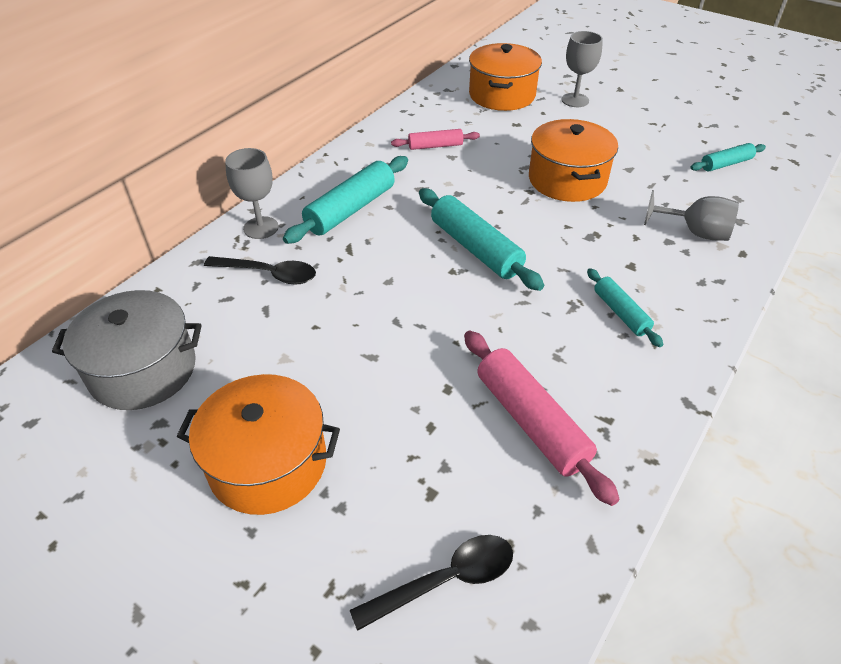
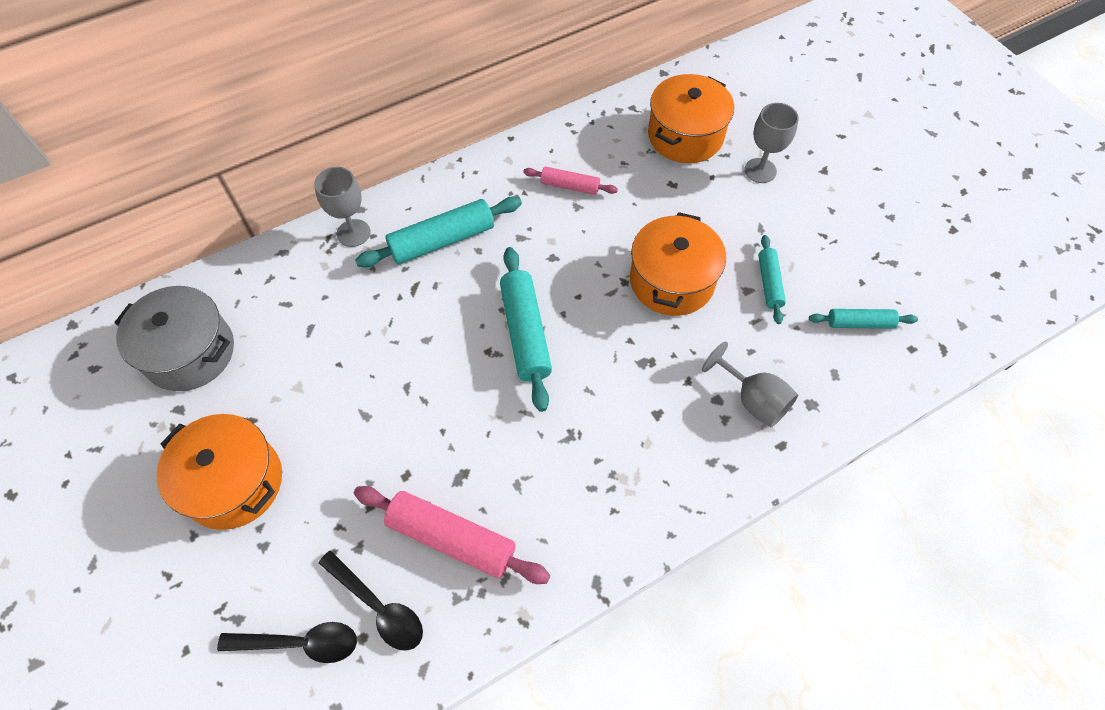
camera: 25 degrees right, 15 degrees up
black spoon [204,256,316,285] -> black spoon moved to [319,550,423,651]
pink rolling pin [464,330,620,506] -> pink rolling pin turned 60 degrees counterclockwise [354,486,550,584]
turquoise rolling pin [587,268,664,347] -> turquoise rolling pin moved to [758,235,786,324]

